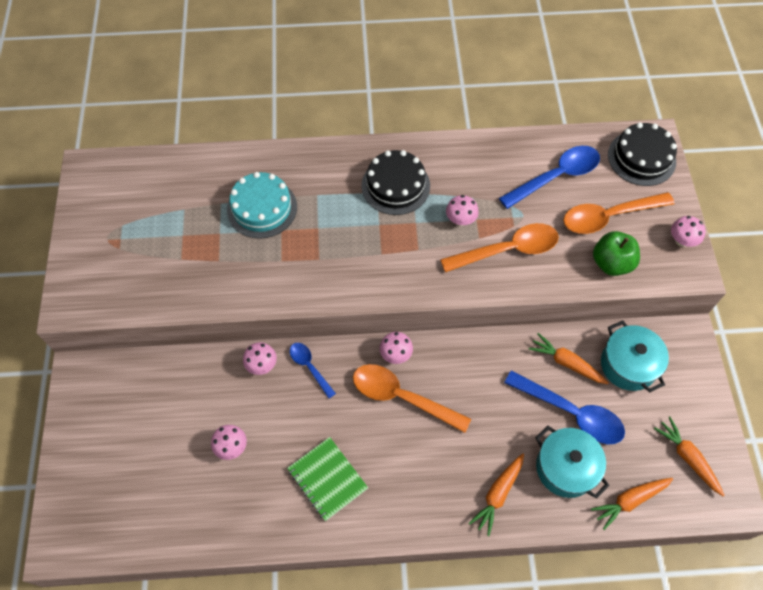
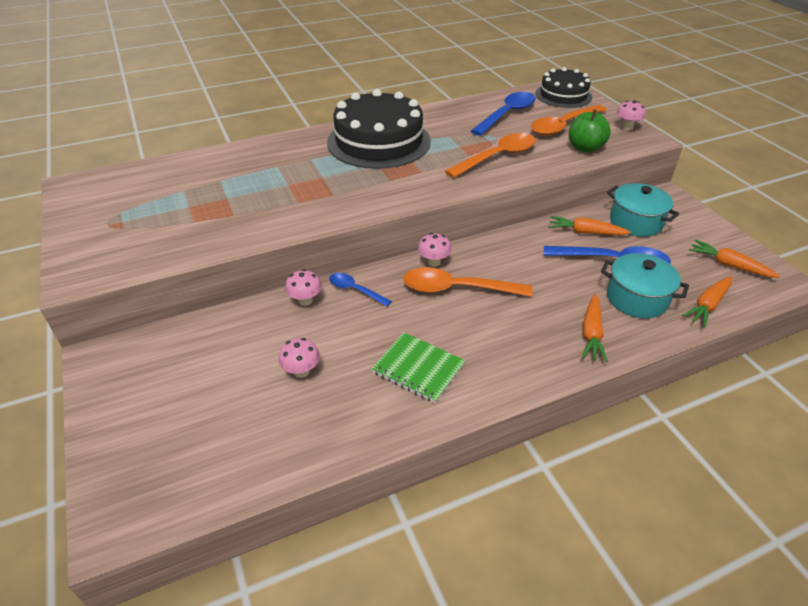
camera: 20 degrees left, 20 degrees down
turquoise cake [227,172,297,239] -> none
black cake [361,150,430,215] -> black cake [327,89,431,169], size x1.64
pink mushroom [446,195,479,226] -> none

